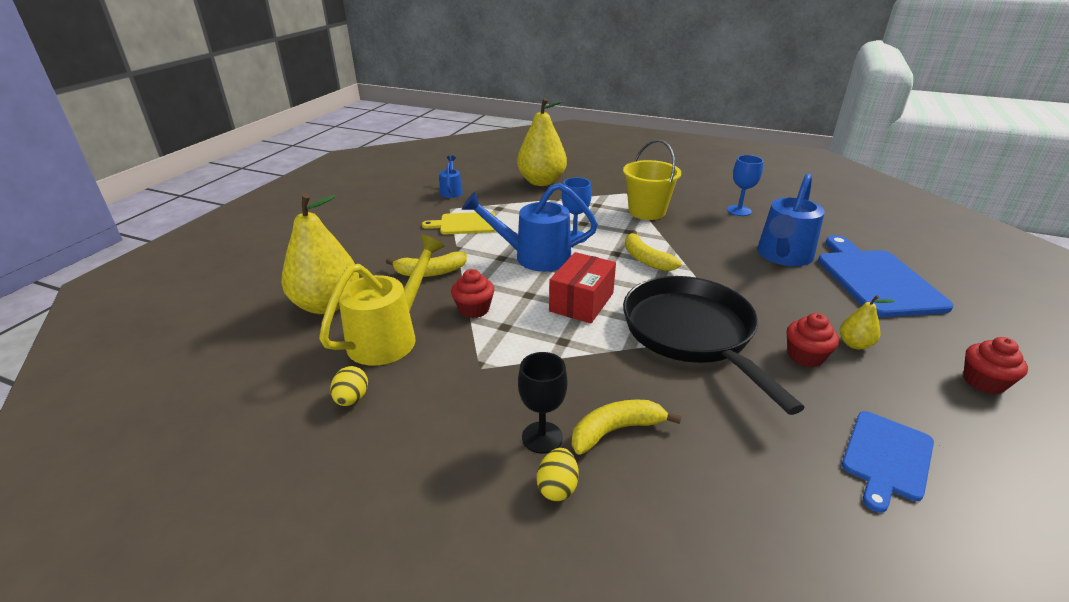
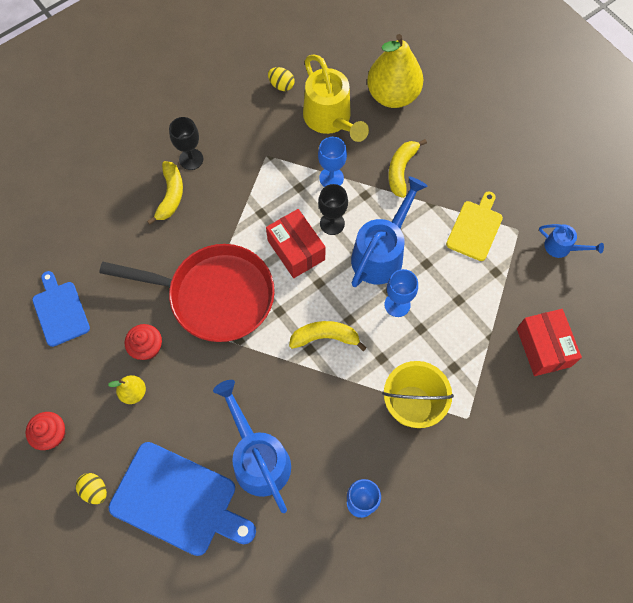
camera: 120 degrees right, 35 degrees up
red cupcake [451,269,494,318] -> blue goblet [318,137,347,187]
yellow pear [517,98,567,186] -> red box [517,309,582,376]
yellow egg [537,448,579,501] -> yellow egg moved to [76,473,107,504]
black pan [623,276,805,415] -> red pan [99,244,275,342]
none -> black goblet [318,184,348,235]

